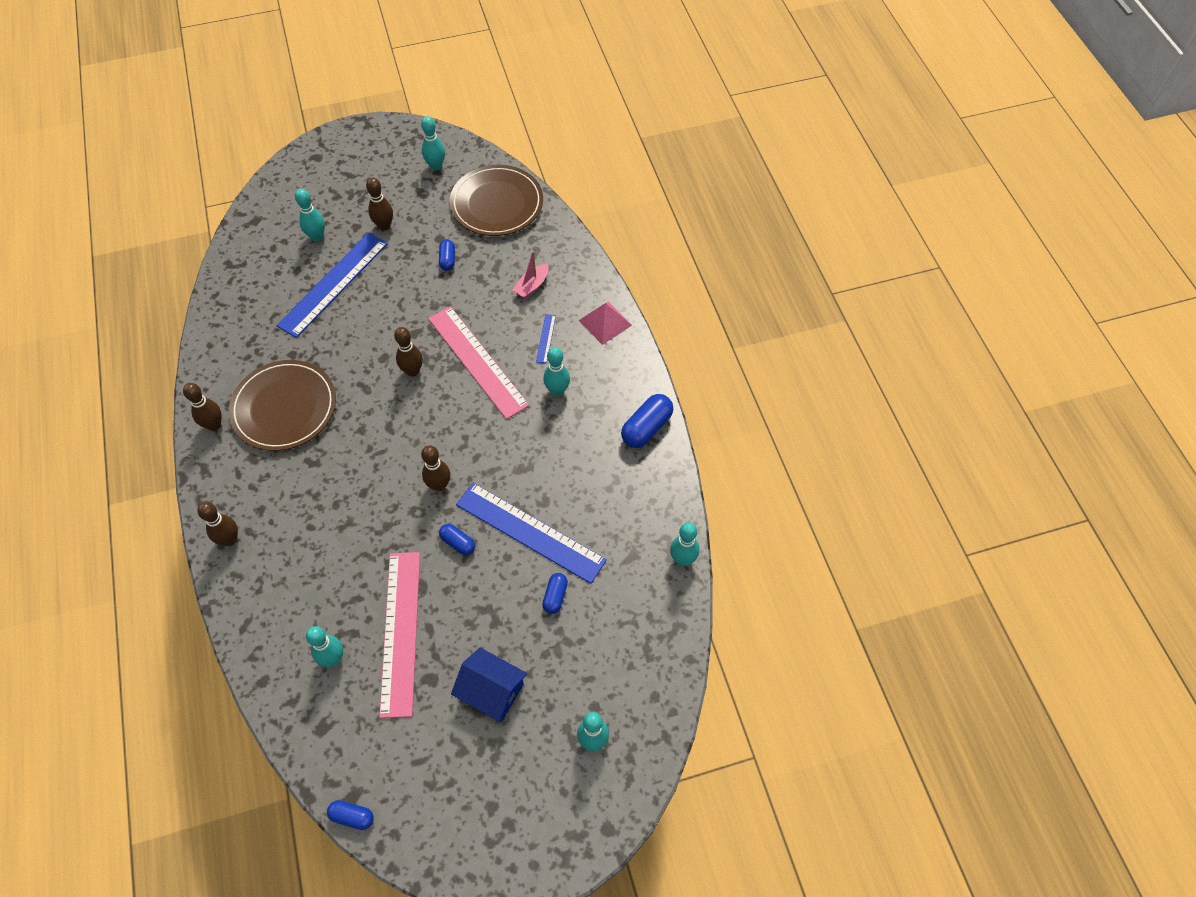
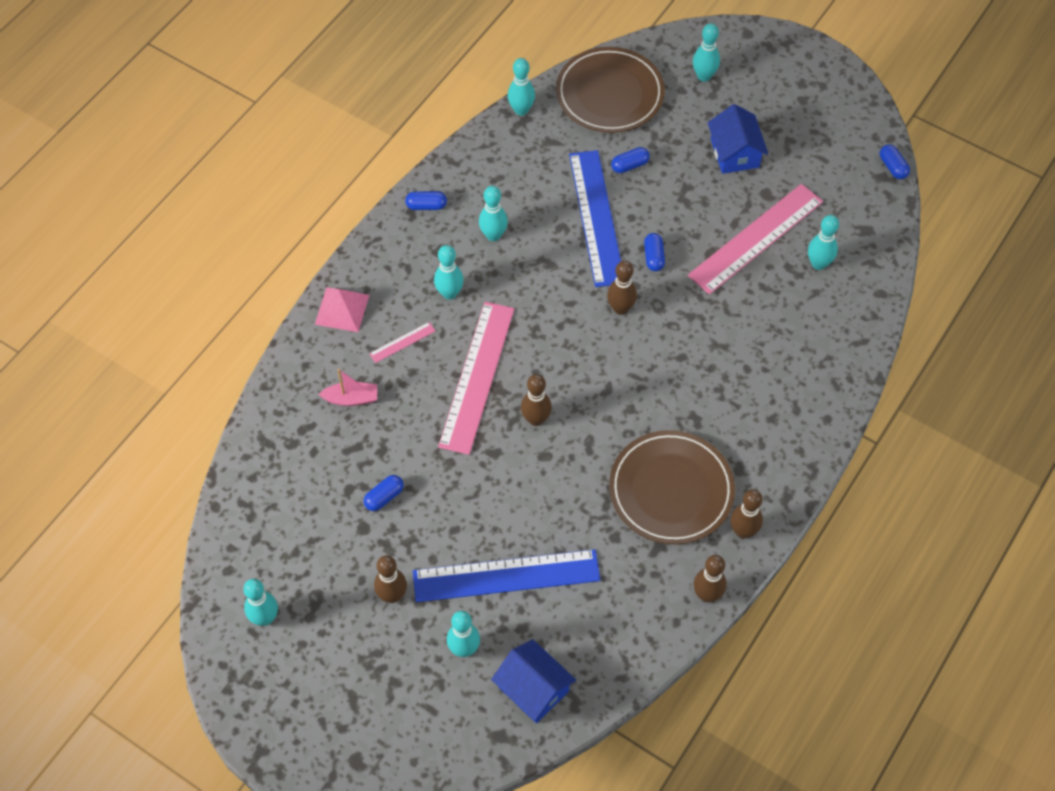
camera: 130 degrees left, 0 degrees up
brown bowling pin [197,502,238,546] -> brown bowling pin moved to [694,555,727,602]
brown plate [450,165,543,236] -> brown plate moved to [556,47,665,133]
blue ruler [536,314,556,364] -> pink ruler [369,322,435,363]
blue capsule [621,394,673,448] -> blue capsule [405,191,447,210], size x0.59
none -> turquoise bowling pin [479,186,508,241]
none -> blue house [491,639,576,723]

